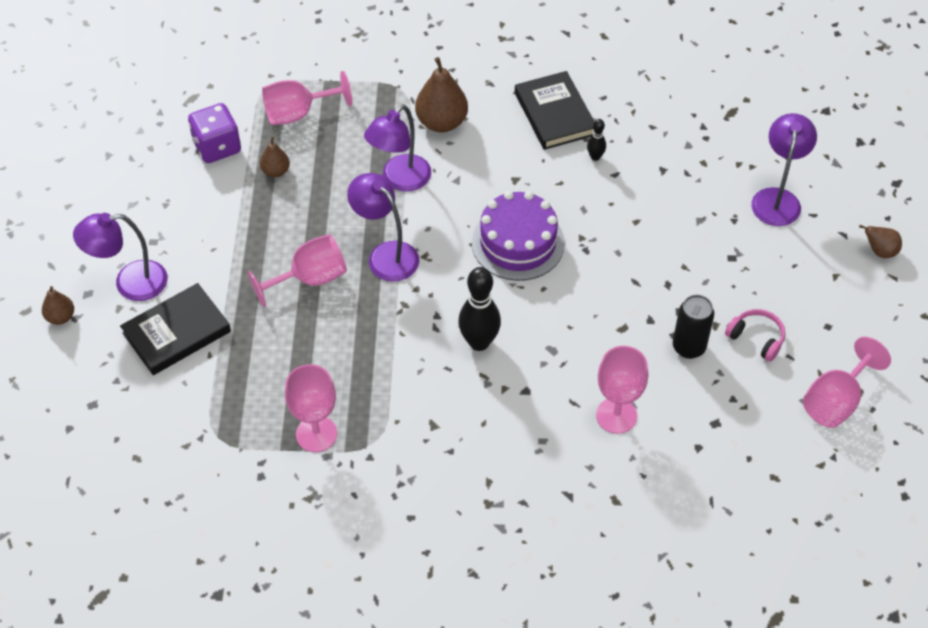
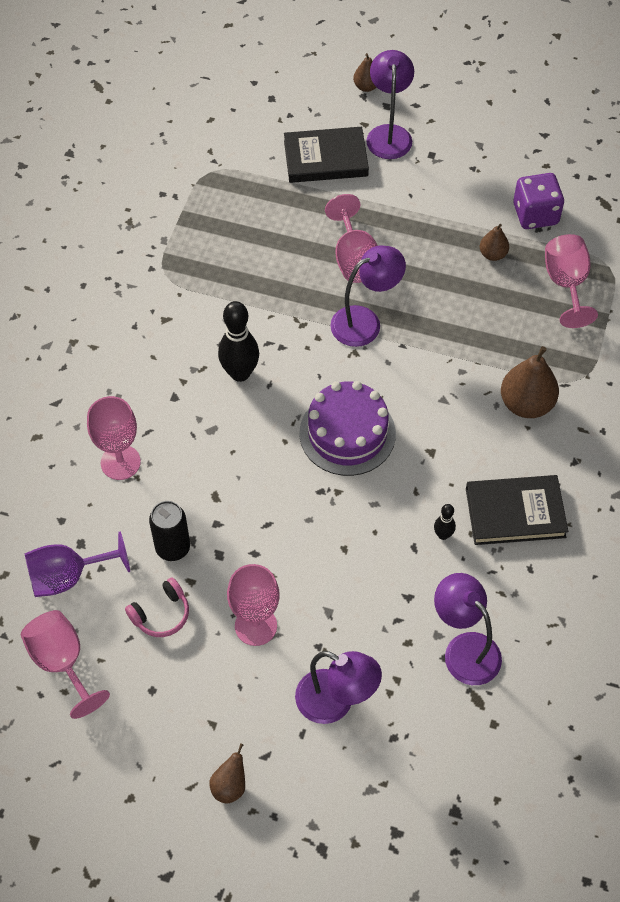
camera: 105 degrees right, 5 degrees up
black book [120,283,231,375] -> black book turned 75 degrees counterclockwise [284,127,369,183]
pink goblet [285,364,337,452] -> pink goblet moved to [227,564,280,646]
purple lamp [364,105,431,191] -> purple lamp moved to [434,573,502,685]
none -> purple goblet [24,531,130,597]

